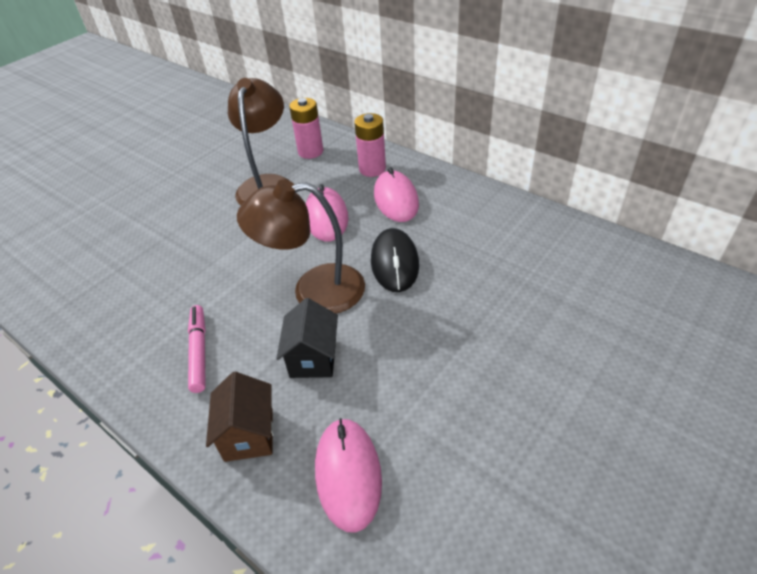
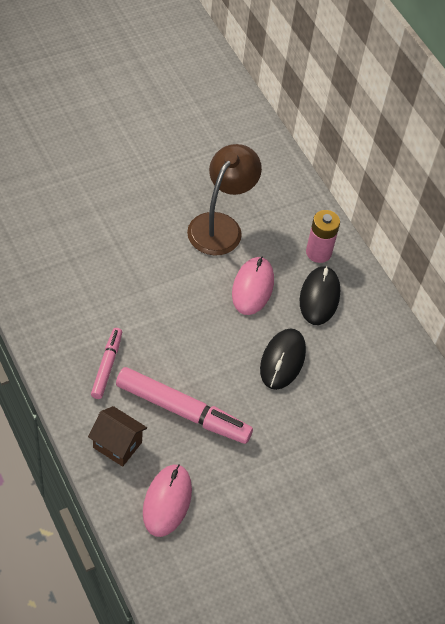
camera: 15 degrees right, 10 degrees up
brown house [206,372,274,462] -> brown house turned 75 degrees counterclockwise [88,406,147,467]
brown lamp [237,179,365,313] -> none
black house [276,298,338,378] -> pink marker [116,367,253,444]
pink battery [289,98,323,159] -> none
pink mouse [374,167,419,222] -> black mouse [300,266,340,325]

